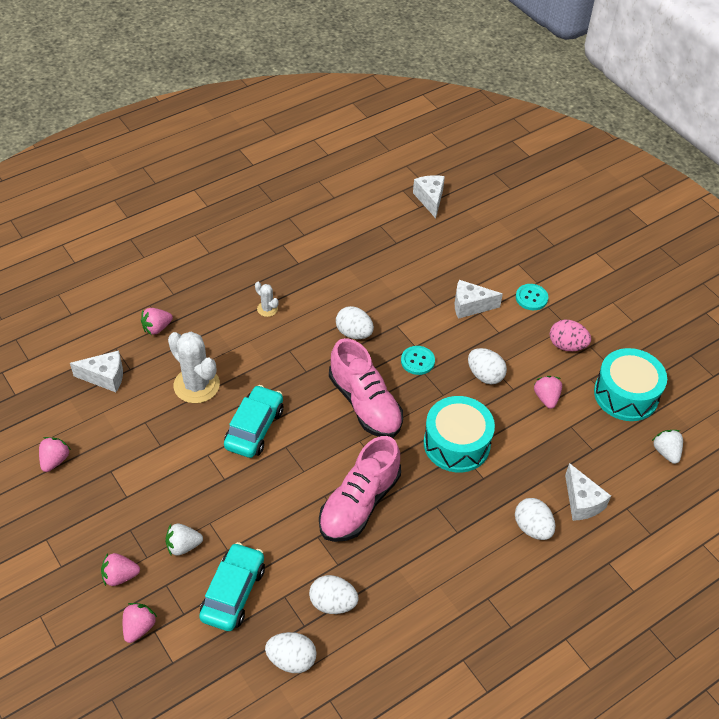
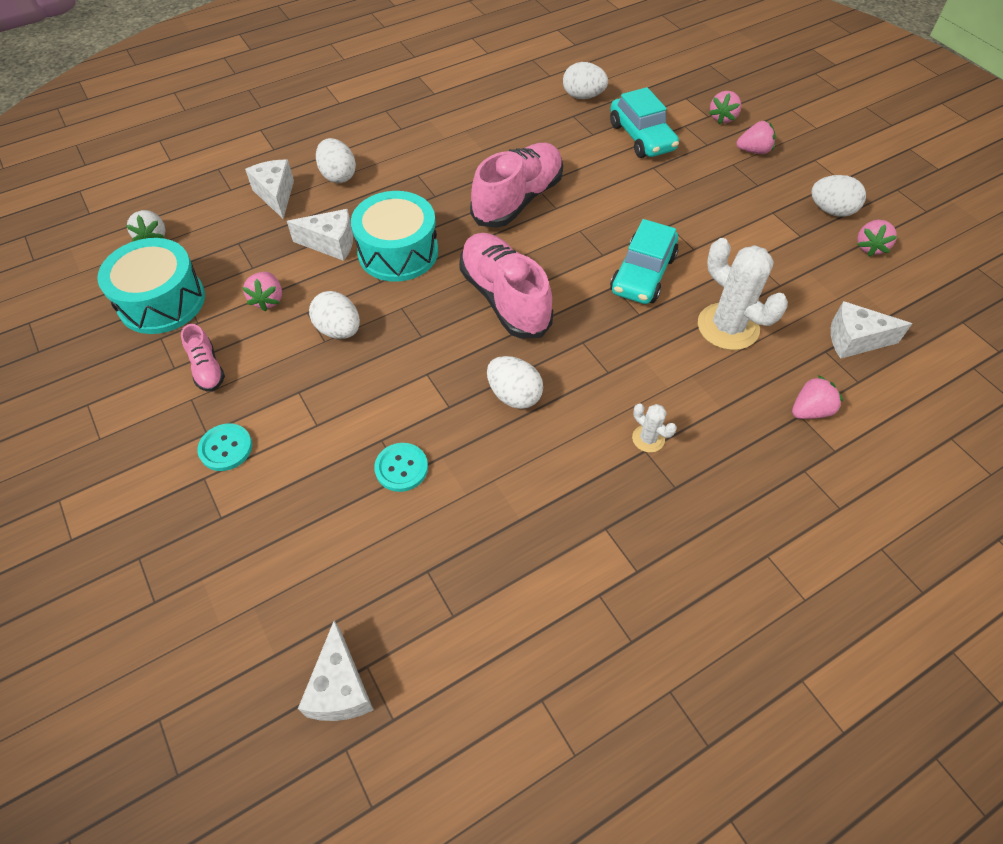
camera: 175 degrees left, 5 degrees up
white strawberry [166,524,203,556] -> none
turquoise car [199,542,265,631] -> turquoise car turned 45 degrees counterclockwise [610,87,679,158]
white egg [309,575,359,614] -> white egg moved to [811,175,866,217]
turquoise button [401,346,435,375] -> turquoise button moved to [374,443,428,492]
white cheese [455,280,503,319] -> white cheese moved to [287,209,353,261]
pink egg [550,320,591,351] -> pink shoe [181,324,225,392]

